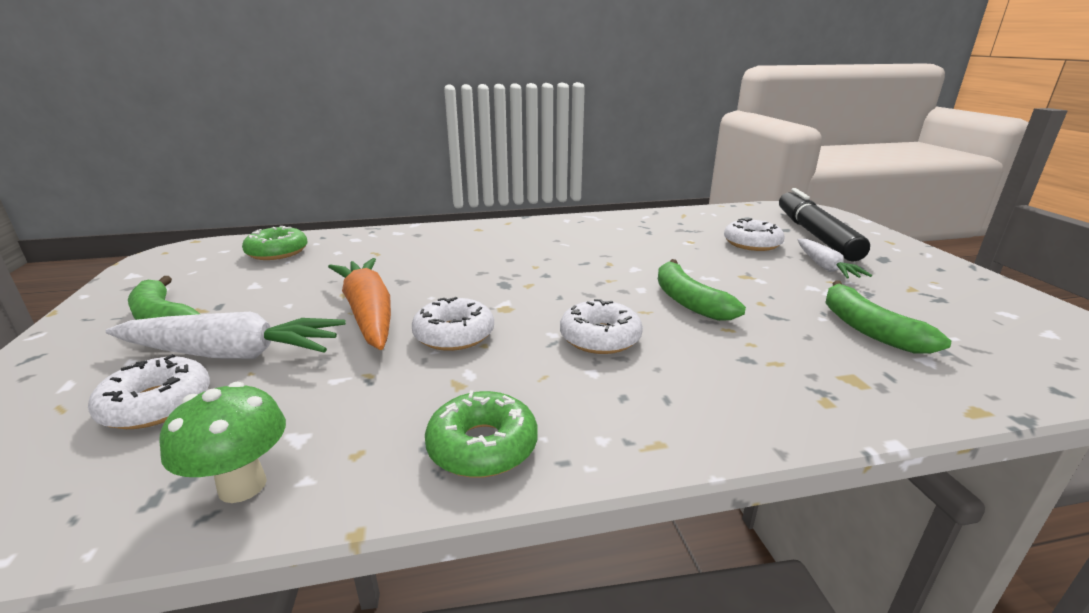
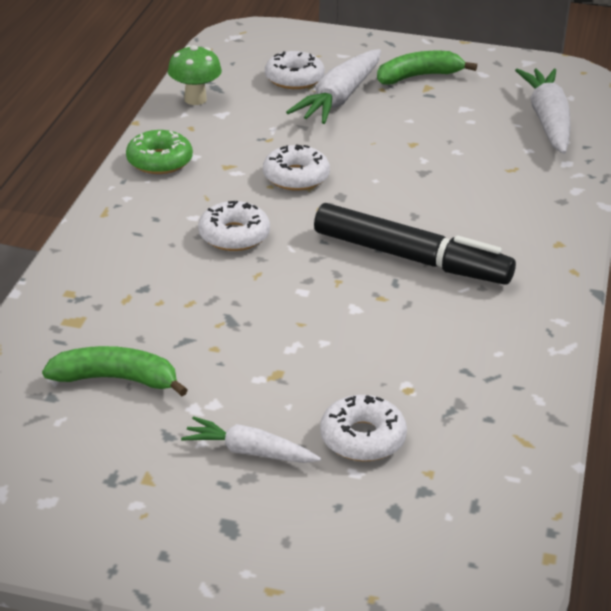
camera: 115 degrees right, 10 degrees up
green donut [242,226,307,260] -> white carrot [515,68,570,154]
orange carrot [328,258,391,350] -> none
green banana [658,259,746,321] -> none
black marker [779,188,870,261] -> black marker moved to [314,203,516,285]

